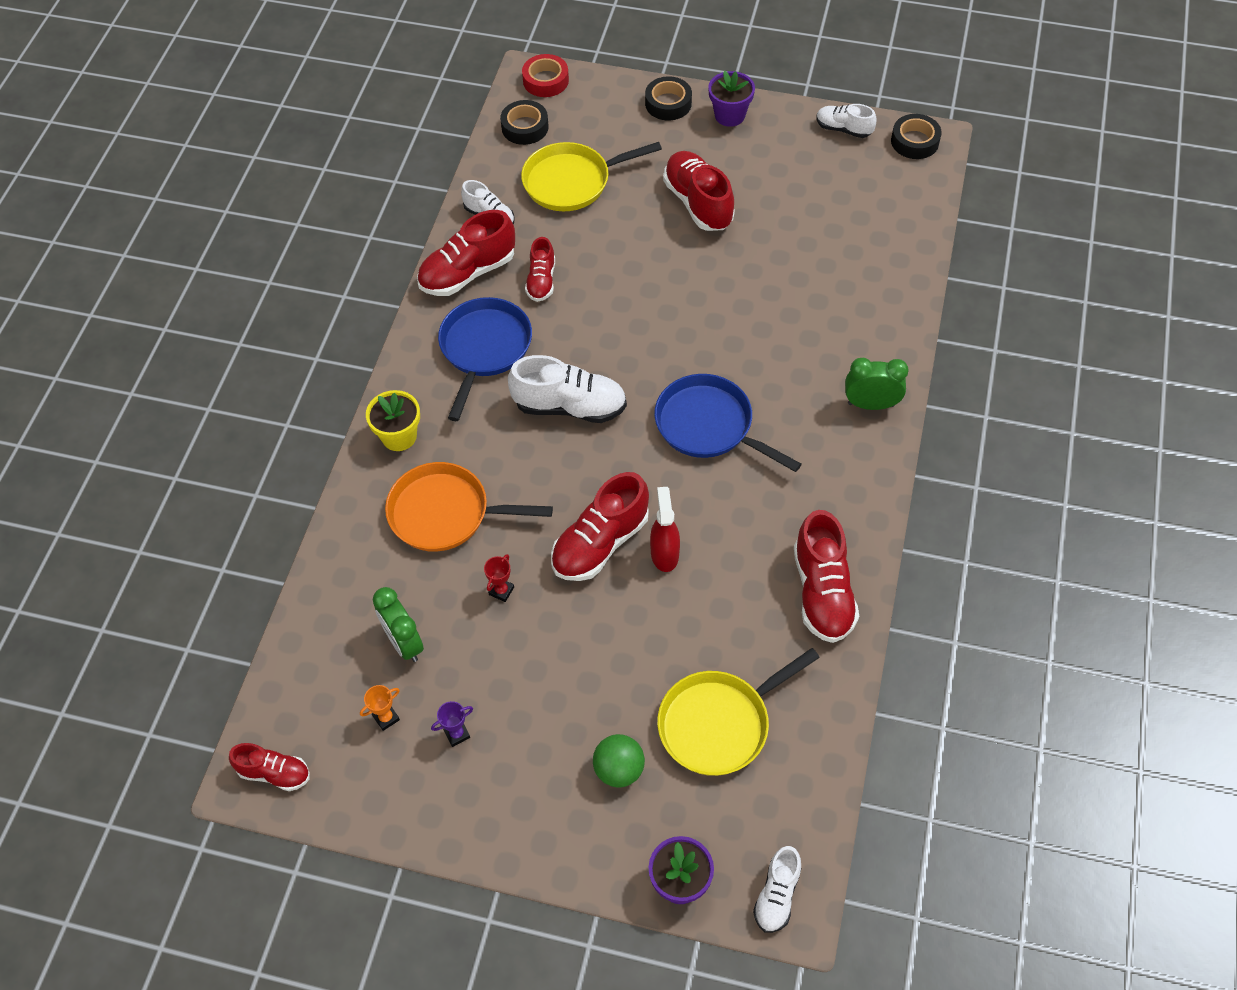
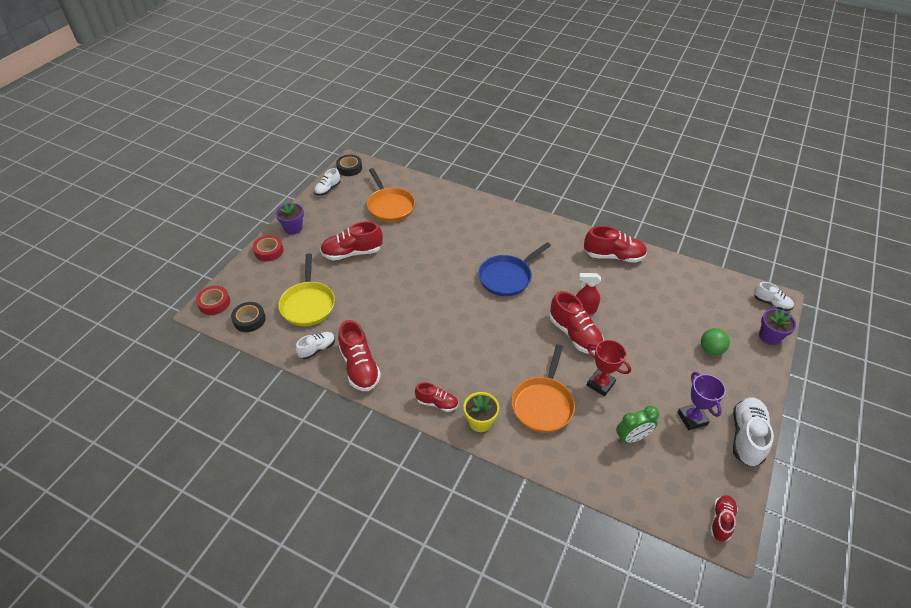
camera: 80 degrees left, 10 degrees down
orange trophy [360,685,400,731] -> none
purple trophy [431,701,473,747] -> purple trophy [677,372,726,430], size x1.89
blue pan [438,297,532,421] -> none
red trophy [484,554,514,602] -> red trophy [587,340,631,396], size x1.89
white shoe [508,355,627,423] -> white shoe moved to [733,397,774,466]
red shoe [525,237,555,302] -> red shoe moved to [415,382,458,412]
black tape [645,76,692,120] -> red tape [253,235,284,261]
yellow pan [657,648,820,776] -> none
green clock [845,358,909,410] -> none
none -> orange pan [367,168,415,222]

